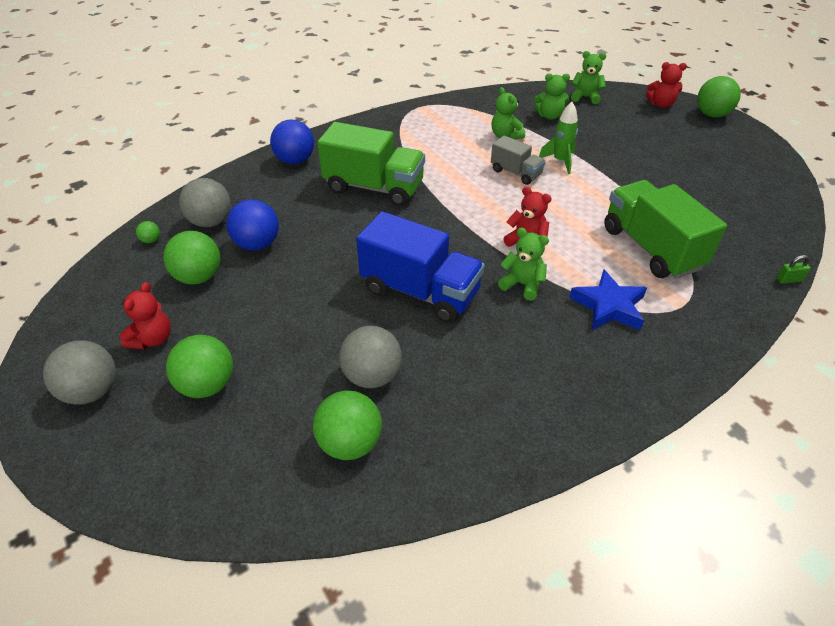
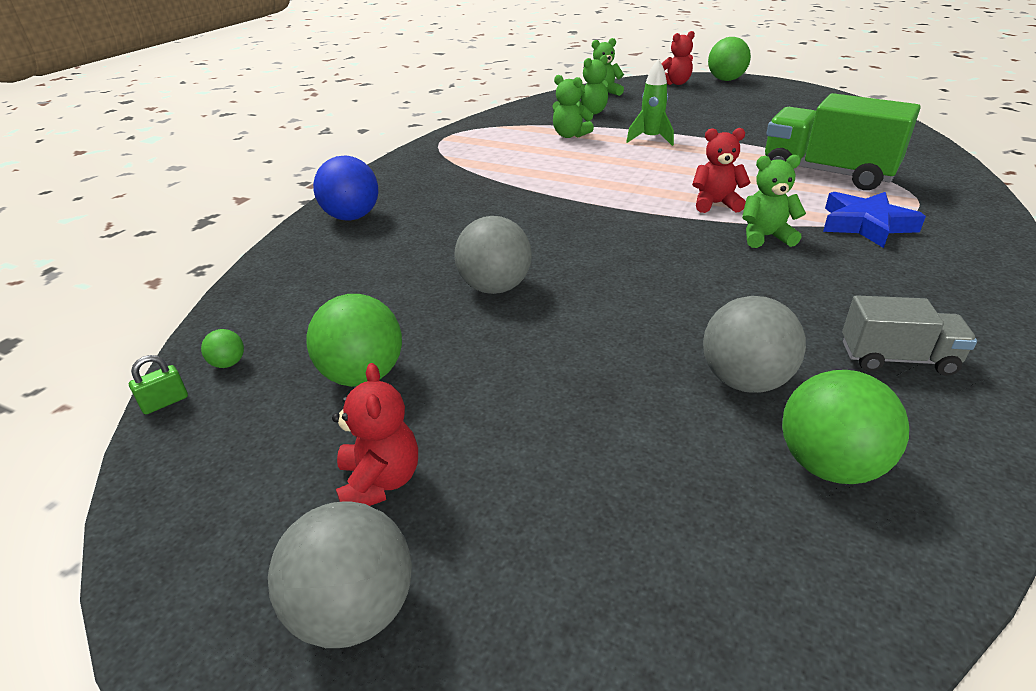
camera: 30 degrees left, 10 degrees down
green ball [166,335,233,398] -> none
grey ball [179,178,231,227] -> grey ball moved to [454,216,532,294]
blue ball [226,199,279,250] -> none
green truck [317,122,425,206] -> none
blue truck [356,211,485,323] -> none
grey truck [491,135,546,185] -> grey truck moved to [842,295,977,376]
green padlock [776,255,811,284] -> green padlock moved to [129,355,188,414]

